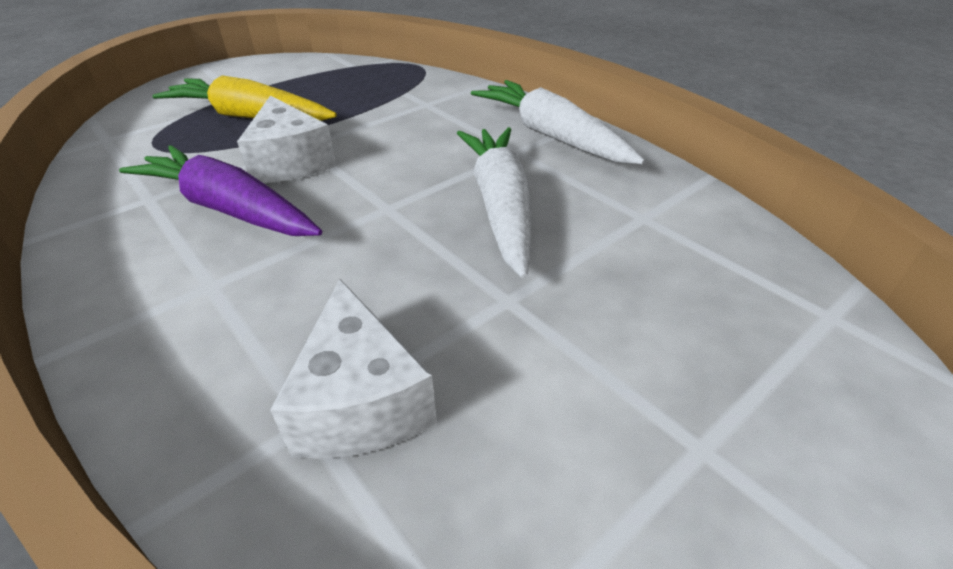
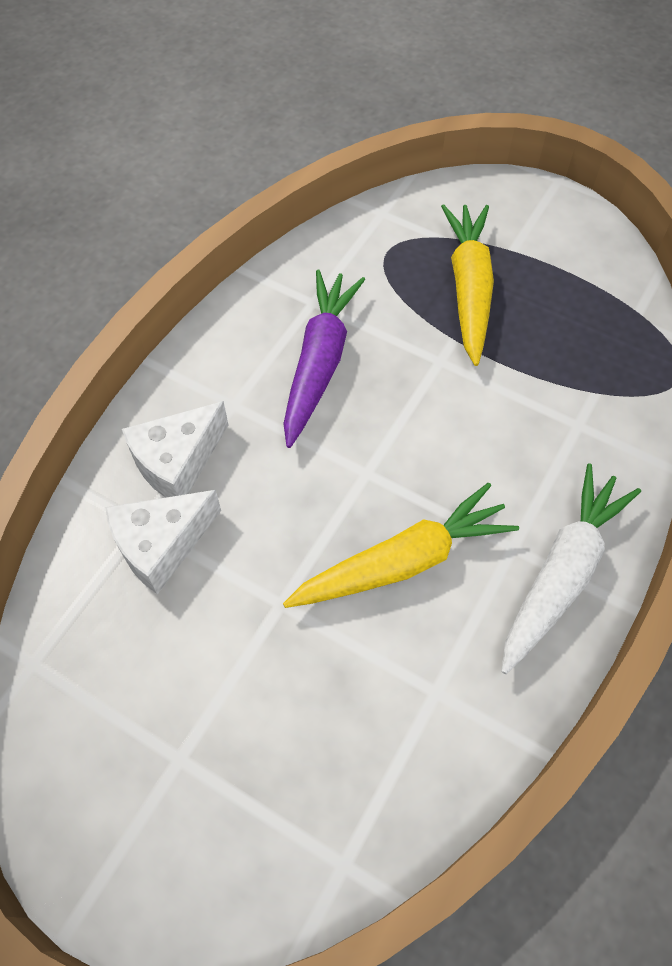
camera: 70 degrees right, 20 degrees up
white cheese [237,96,336,183] -> white cheese moved to [122,401,228,498]
white carrot [457,127,531,279] -> yellow carrot [283,483,519,608]

